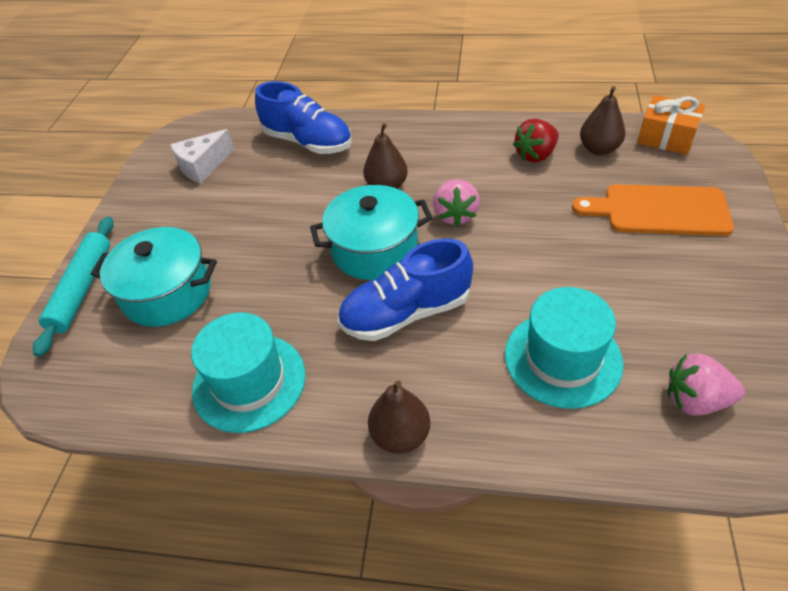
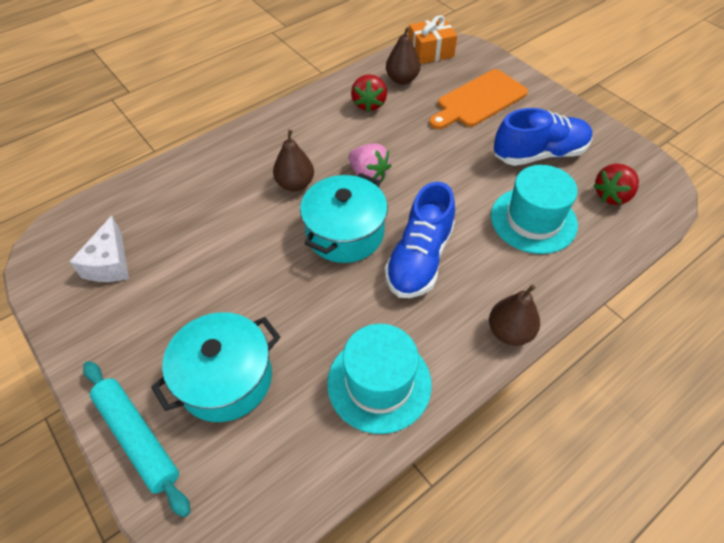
camera: 50 degrees left, 5 degrees up
blue shoe [255,81,352,154] -> blue shoe moved to [494,108,592,166]
pink strawberry [668,353,745,415] -> red strawberry [593,164,639,205]

